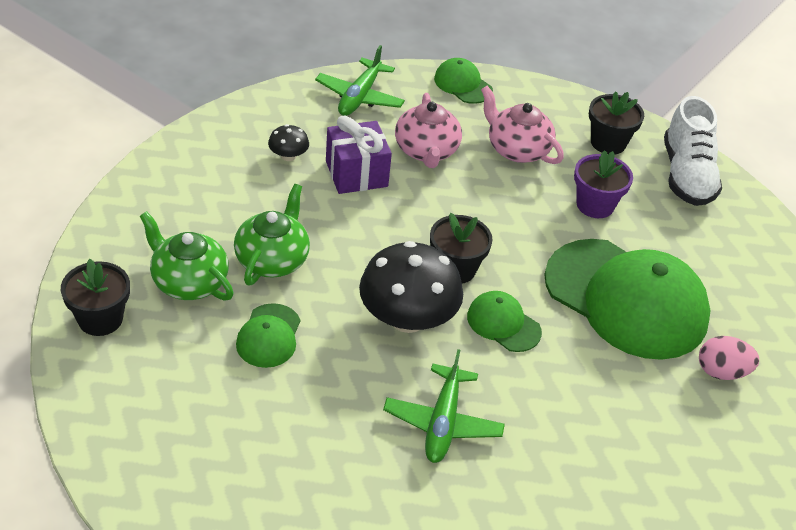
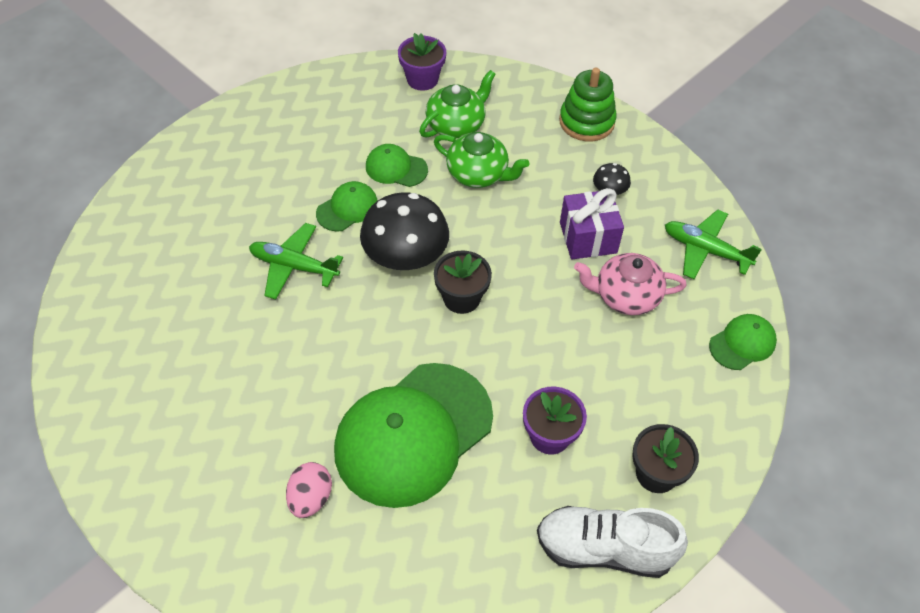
camera: 100 degrees right, 10 degrees up
black flower pot [61,259,130,336] -> purple flower pot [398,33,446,91]
green cap [467,291,542,352] -> green cap moved to [316,181,378,232]
pink teapot [481,86,564,164] -> none
none -> green stacking toy [559,68,616,141]

